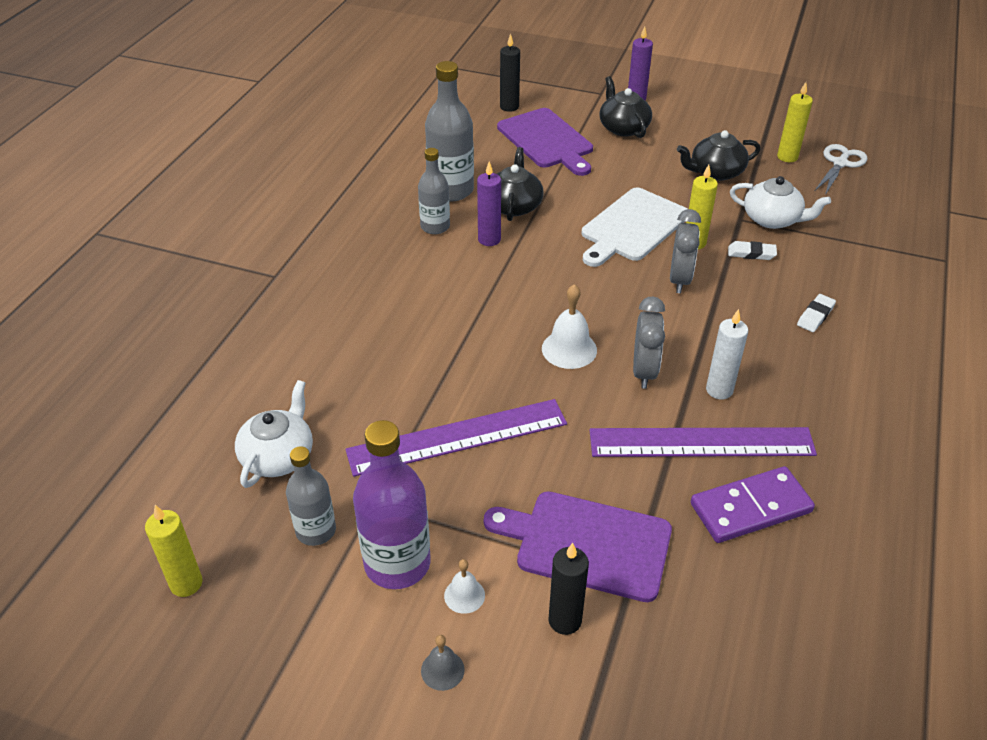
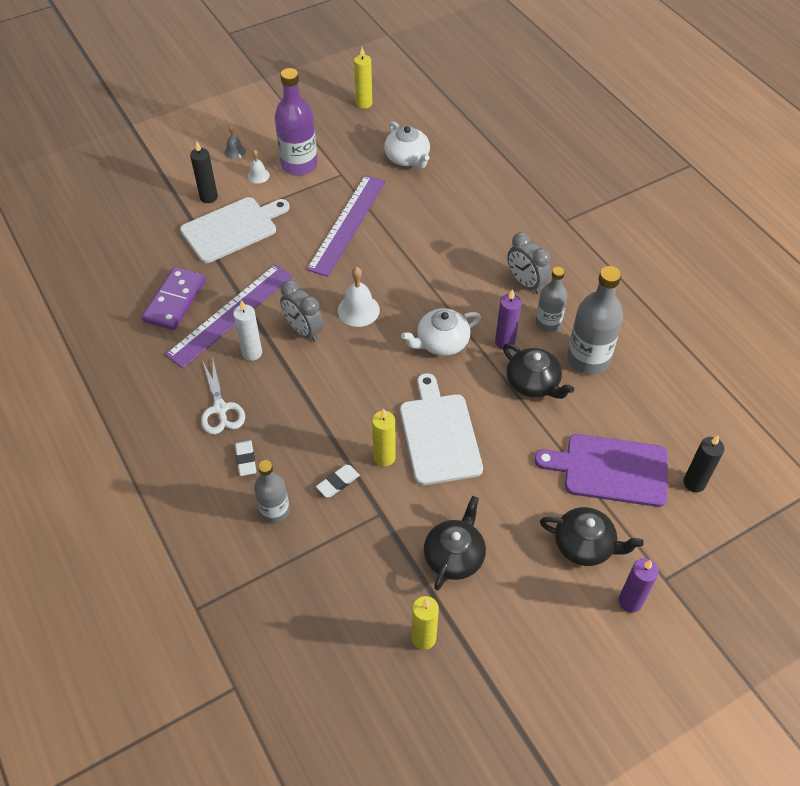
camera: 130 degrees right, 10 degrees up
grey bottle [286,446,336,546] -> grey bottle moved to [254,460,290,523]
purple cutting board [484,491,672,602] -> white cutting board [180,197,290,263]
grey clock [670,209,701,293] -> grey clock moved to [507,232,551,294]
white teapot [730,176,831,229] -> white teapot moved to [401,308,481,356]
white scissors [815,144,868,195] -> white scissors moved to [201,361,245,434]

